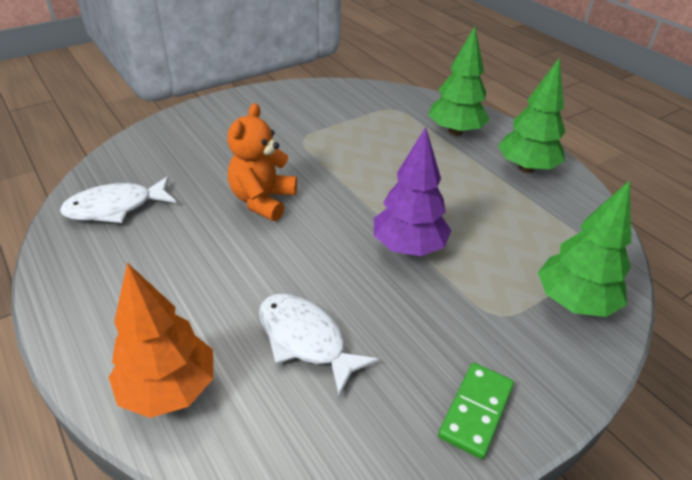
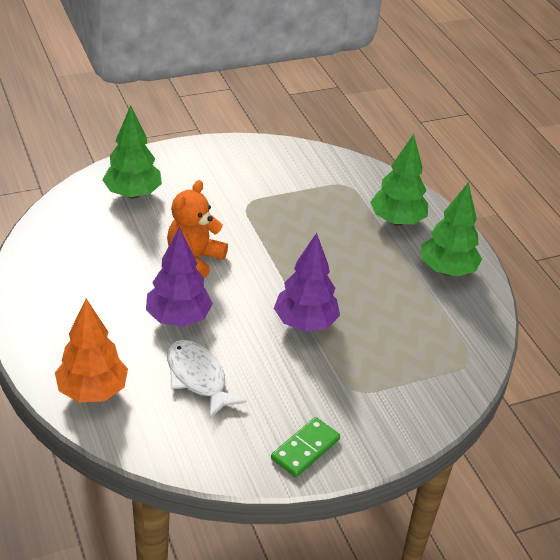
camera: 10 degrees right, 0 degrees up
white fish [60,176,176,223] -> none
green tree [538,180,631,317] -> green tree moved to [103,105,162,199]
none -> purple tree [146,227,213,327]

